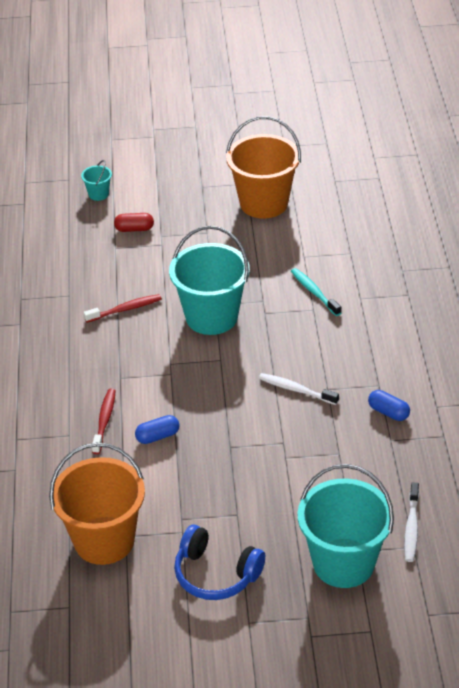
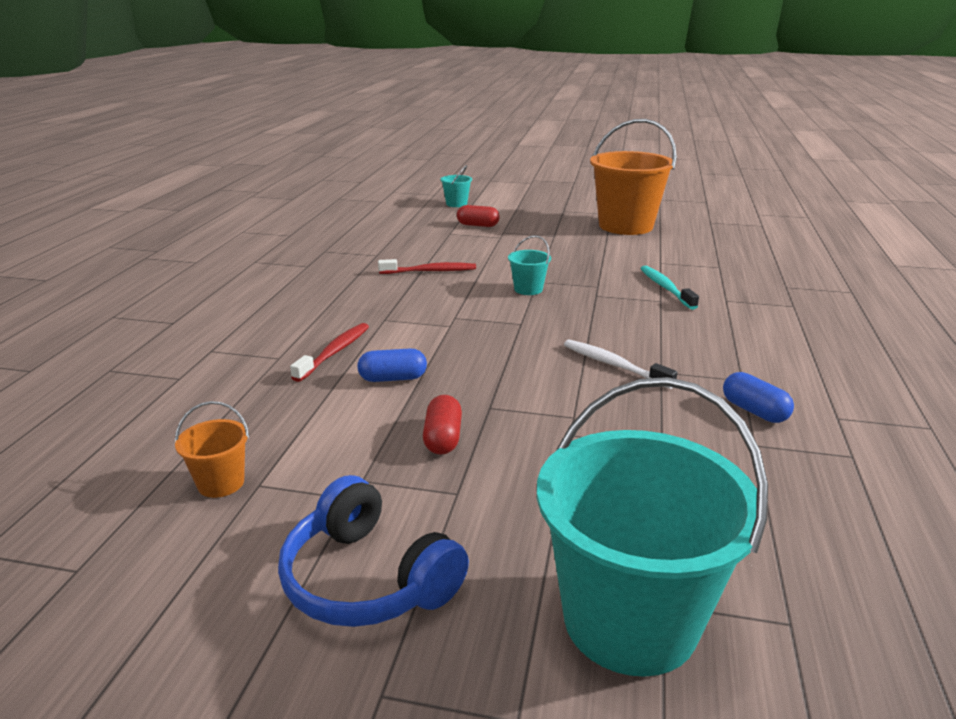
camera: 15 degrees right, 15 degrees down
orange bucket [49,443,145,565] -> orange bucket [175,401,249,498], size x0.43
turquoise bucket [169,226,250,335] -> turquoise bucket [508,235,551,295], size x0.43
white toothbrush [404,482,419,562] -> none
none -> red capsule [423,395,462,455]

